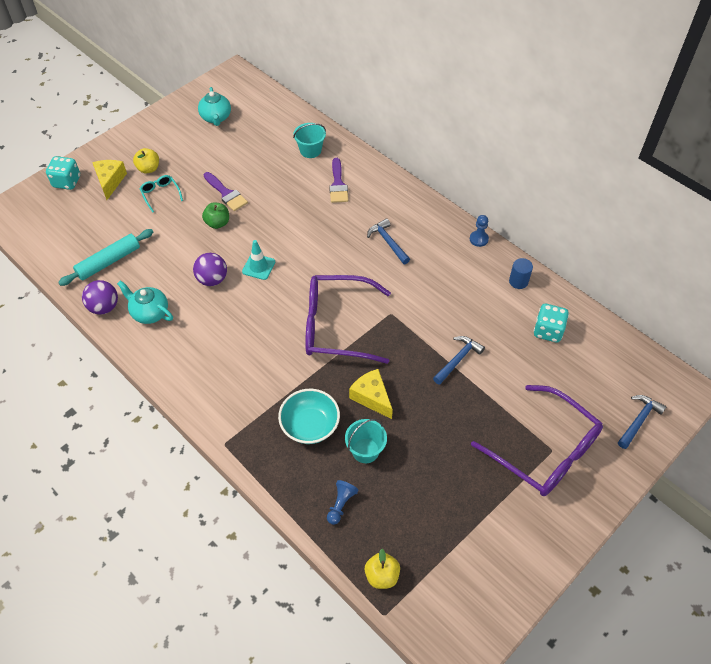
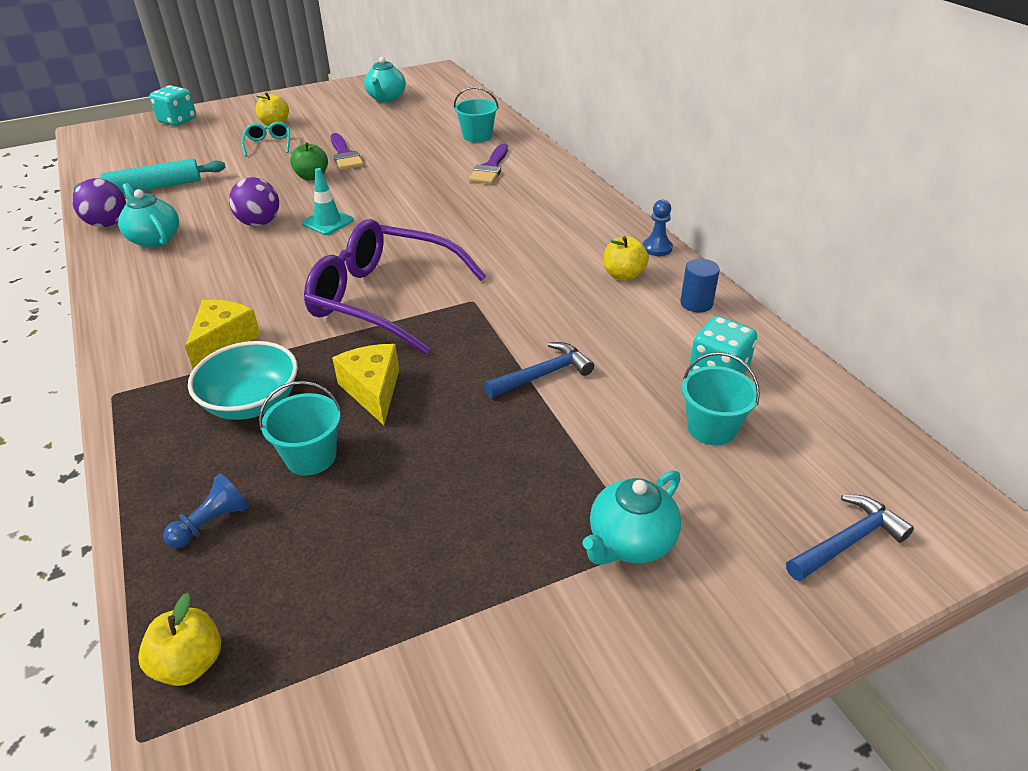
camera: 20 degrees right, 15 degrees down
yellow cheese [92,160,127,200] -> yellow cheese moved to [185,300,261,369]
blue hammer [367,218,410,264] -> none
purple glasses [471,385,603,496] -> turquoise teapot [582,470,681,565]
none -> yellow apple [604,236,649,281]
none -> turquoise bucket [682,352,760,445]

